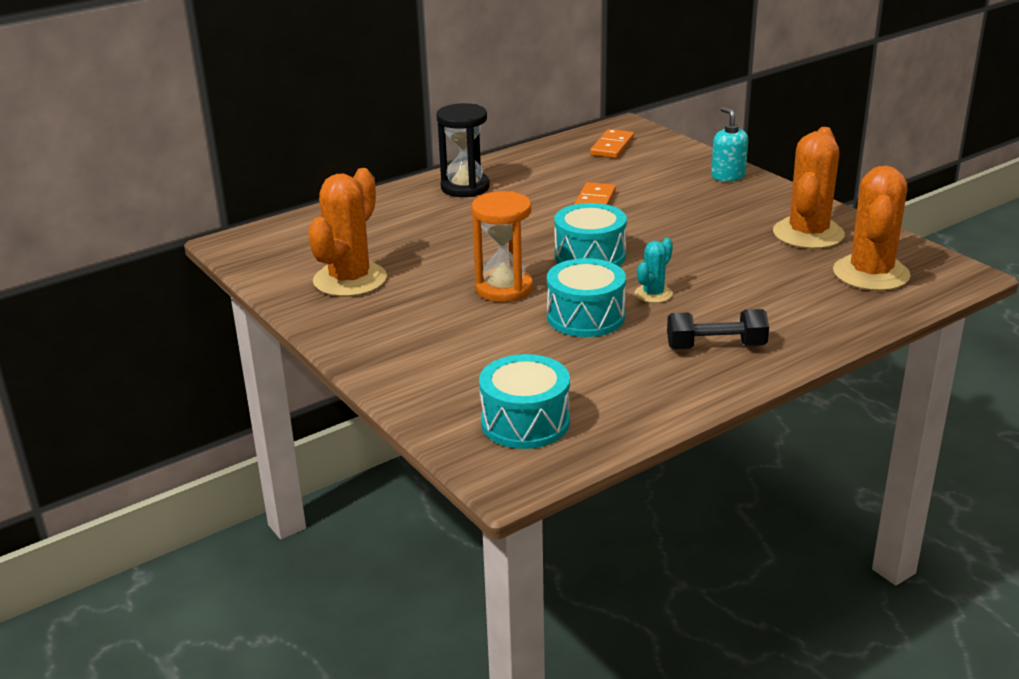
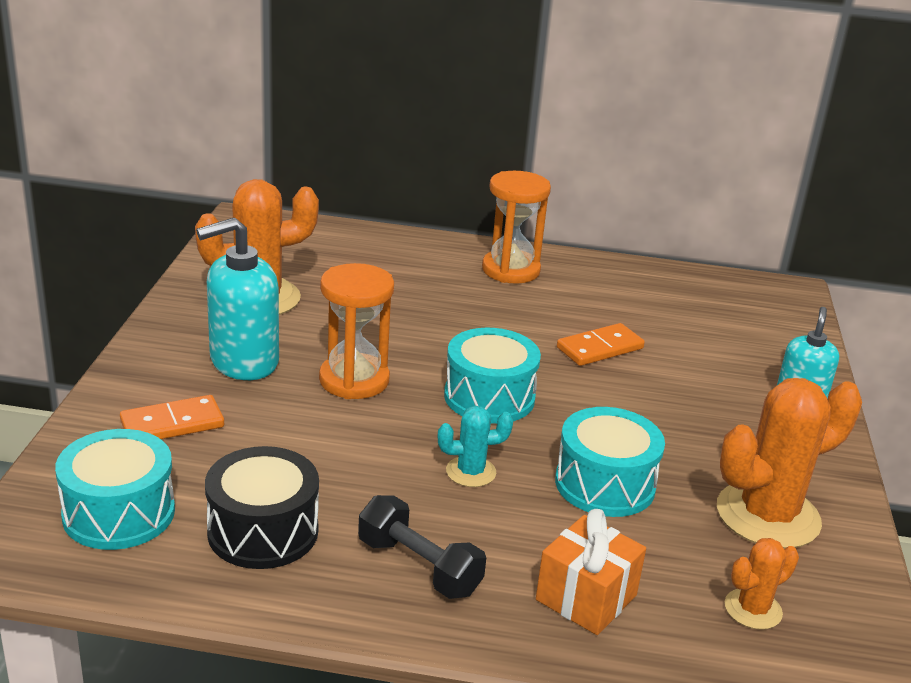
camera: 40 degrees right, 0 degrees up
black hourglass [436,103,490,197] -> orange hourglass [482,171,551,284]
turquoise drum [547,258,626,337] -> turquoise drum moved to [555,407,665,517]
orange domino [590,129,634,158] -> orange domino moved to [120,395,224,439]
orange cactus [833,166,911,291] -> orange cactus [725,538,799,630], size x0.50
none -> turquoise soap dispenser [196,218,279,380]
none -> black drum [205,446,319,569]
none -> orange gift [536,509,646,635]

